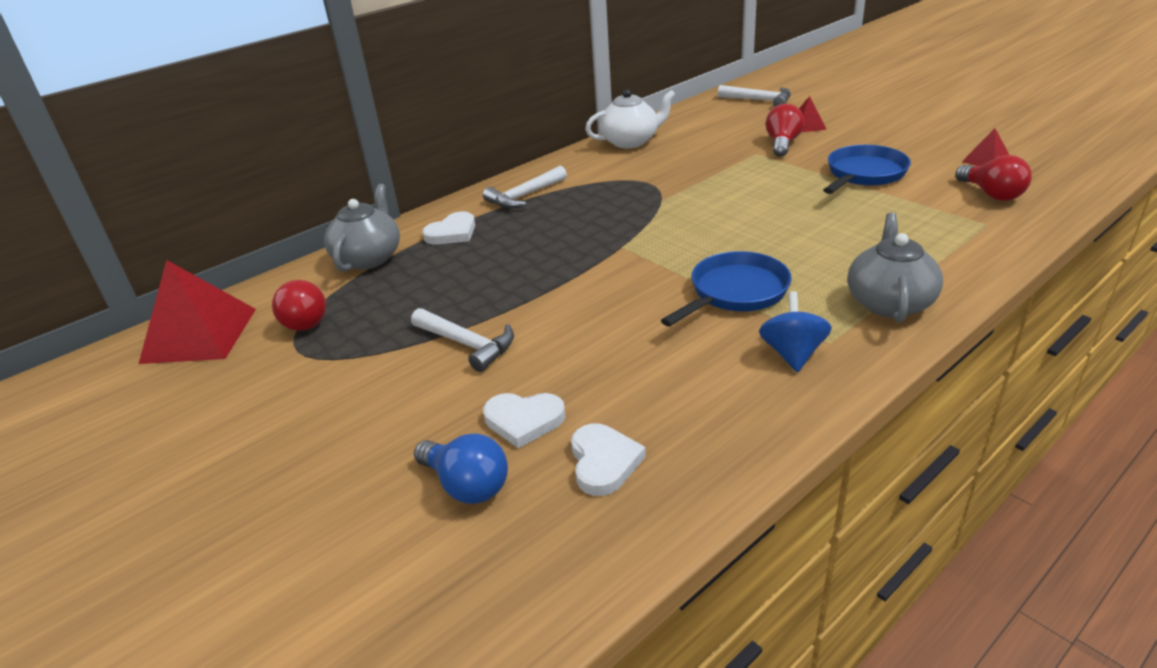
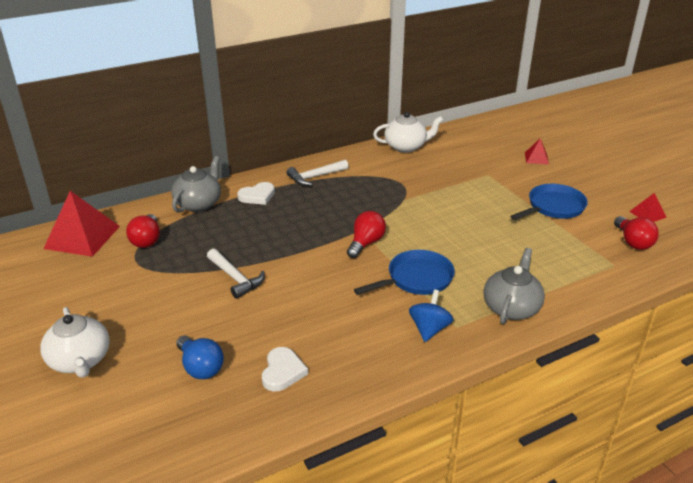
camera: 10 degrees right, 0 degrees up
white heart [483,393,565,448] -> none
white hammer [718,85,791,106] -> none
red light bulb [766,104,804,157] -> red light bulb moved to [347,211,386,258]
none -> white teapot [40,307,110,378]

